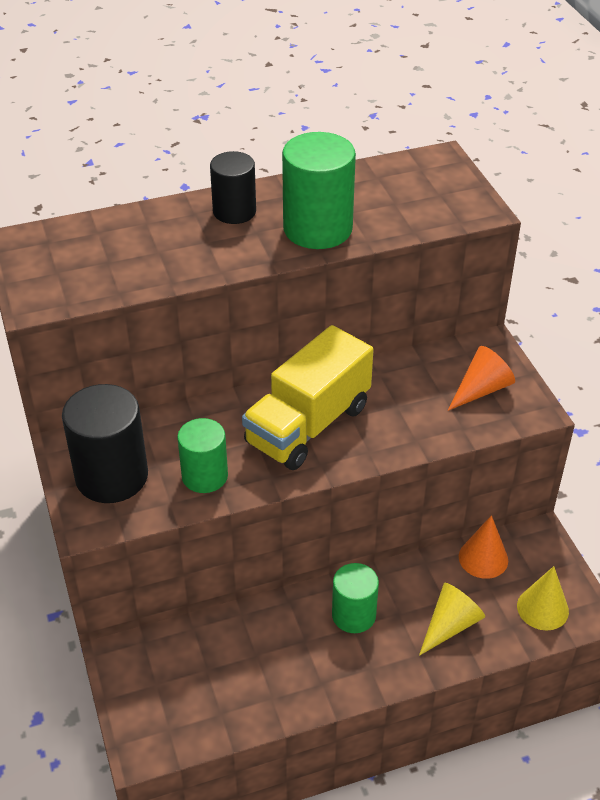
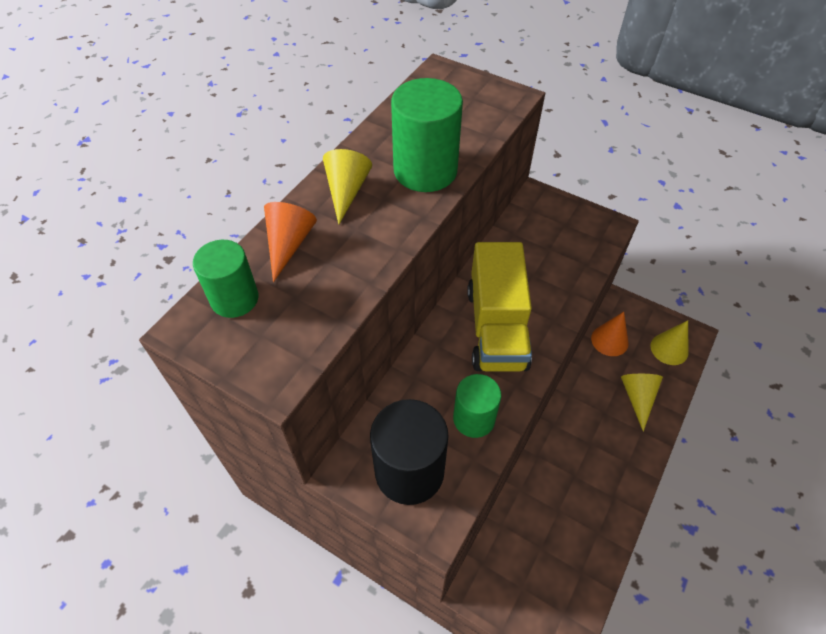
camera: 40 degrees left, 10 degrees up
black cylinder [210,151,256,224] -> yellow cone [323,149,372,224]
green cylinder [332,563,379,633] -> green cylinder moved to [193,240,259,318]
orange cone [447,346,515,411] -> orange cone moved to [264,202,317,282]

